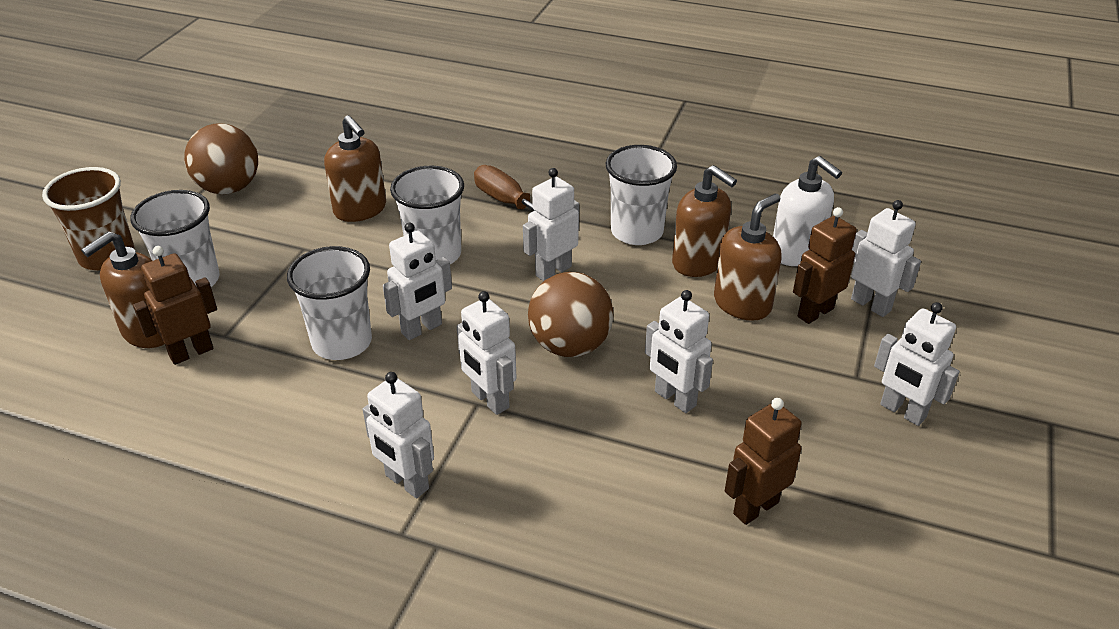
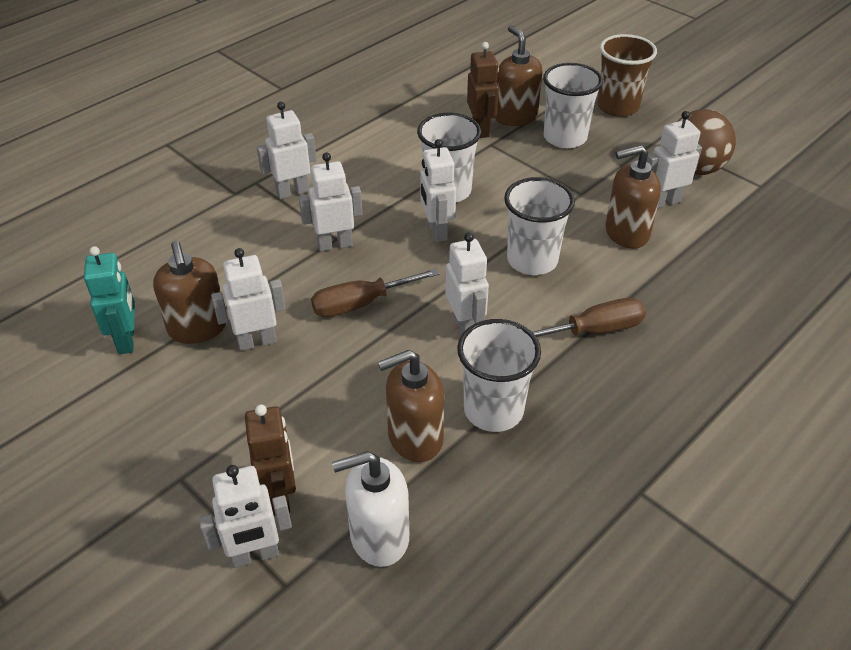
camera: 115 degrees right, 5 degrees up
brown ball [528,272,613,357] -> brown screwdriver [311,269,440,317]
brown soap dispenser [714,194,782,321] -> brown soap dispenser moved to [153,241,226,344]
brown robot [725,398,802,525] -> turquoise robot [84,246,135,354]
white robot [874,302,960,426] -> white robot moved to [646,111,702,208]

